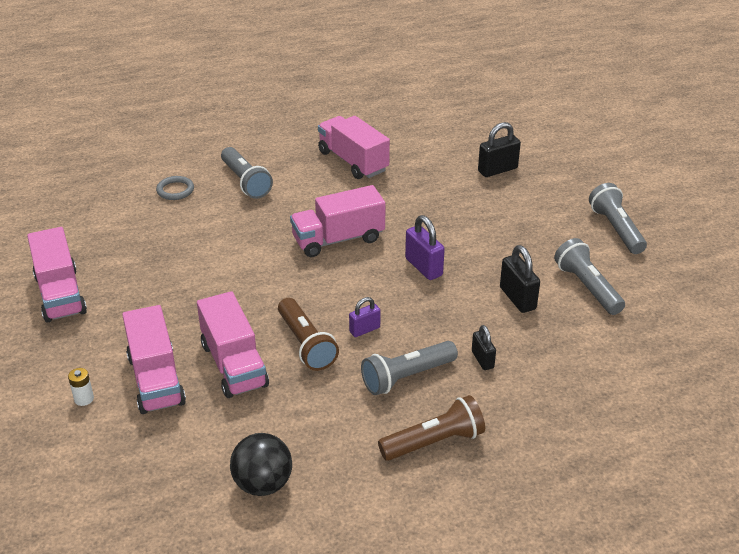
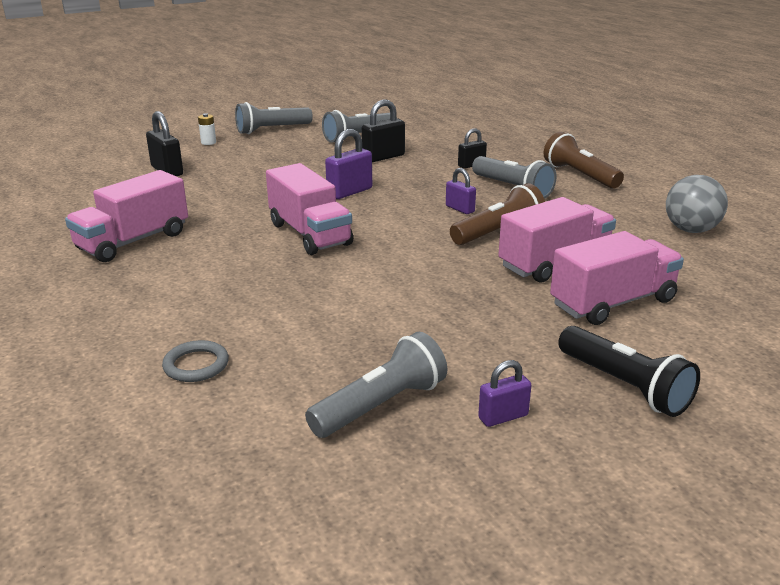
camera: 100 degrees left, 10 degrees down
pink truck [27,227,87,323] -> purple padlock [478,360,531,427]
white battery [68,368,94,406] -> white battery moved to [198,113,216,145]
grey flashlight [221,147,273,199] -> grey flashlight moved to [305,332,447,438]
black ball [230,433,292,496] -> grey ball [666,175,728,233]
none -> black flashlight [558,326,700,417]

